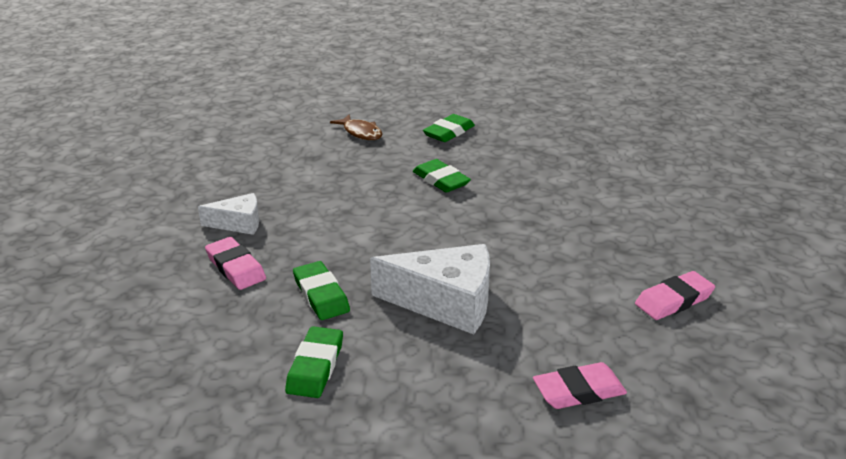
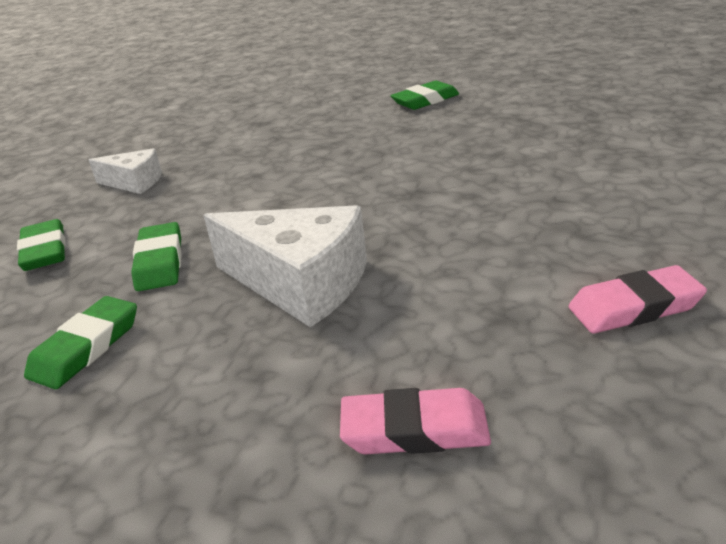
camera: 20 degrees right, 0 degrees up
pink eraser [205,237,266,290] -> none
brown fish [330,114,382,140] -> none
green eraser [413,159,471,193] -> green eraser moved to [17,219,66,271]

